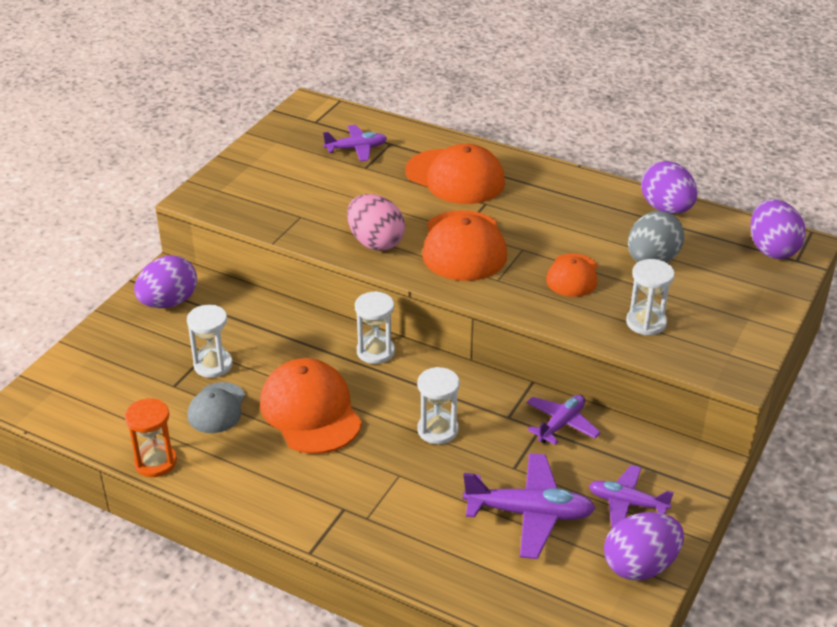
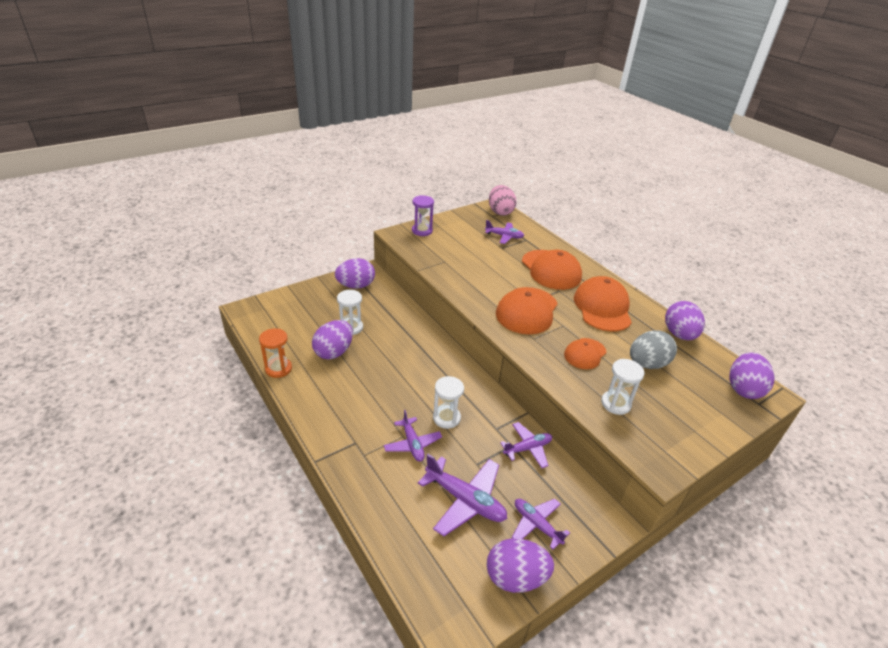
camera: 25 degrees right, 0 degrees up
grey cap [187,382,245,433] -> purple egg [312,320,353,360]
orange cap [260,358,362,454] -> orange cap moved to [574,276,632,332]
pink egg [347,194,405,251] -> pink egg moved to [489,185,517,216]
white hourglass [355,291,395,364] -> none
none -> purple plane [384,410,442,462]
none -> purple hourglass [412,195,434,236]

